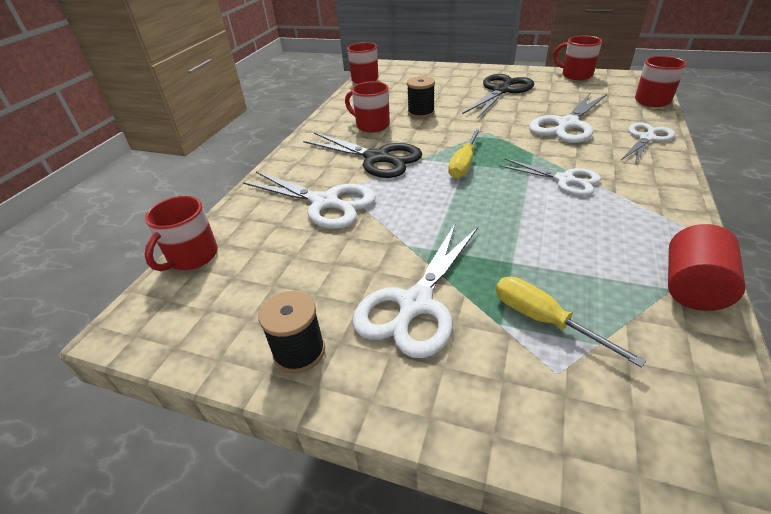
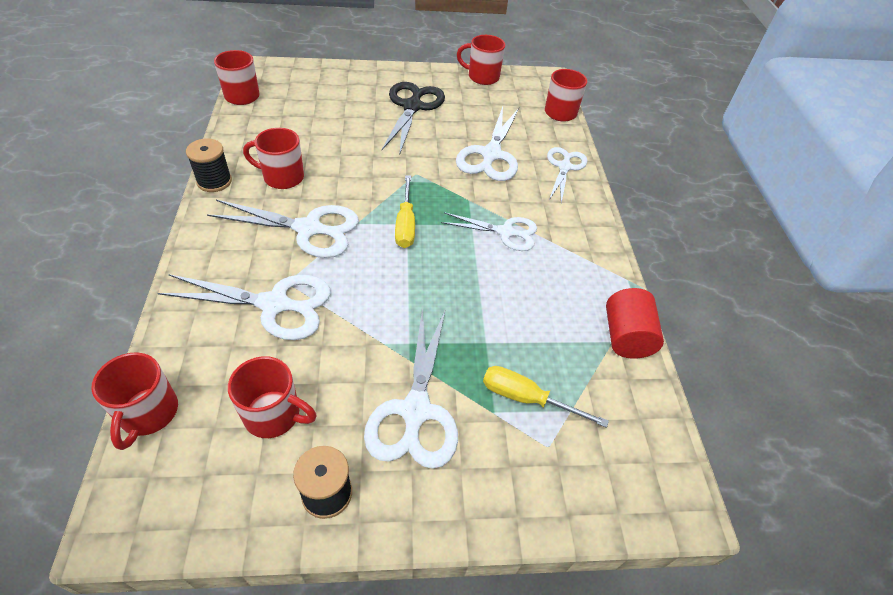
camera: 30 degrees left, 10 degrees up
black scissors [303,132,422,178] -> white scissors [207,200,359,258]
black spool [407,76,435,119] -> black spool moved to [186,138,232,192]
none -> red mug [228,356,317,438]

